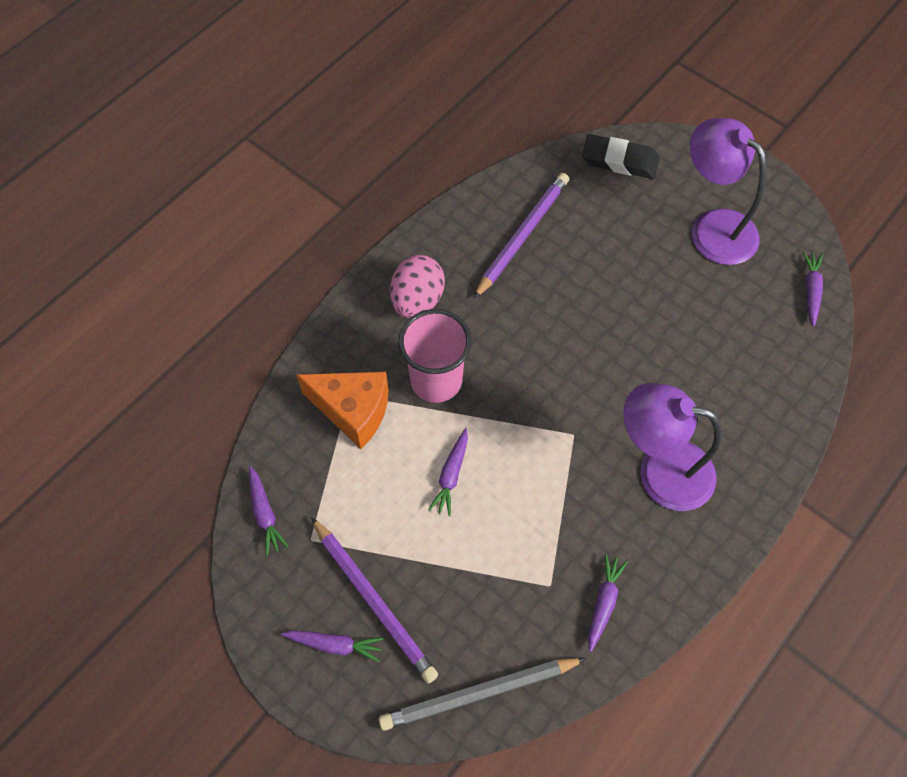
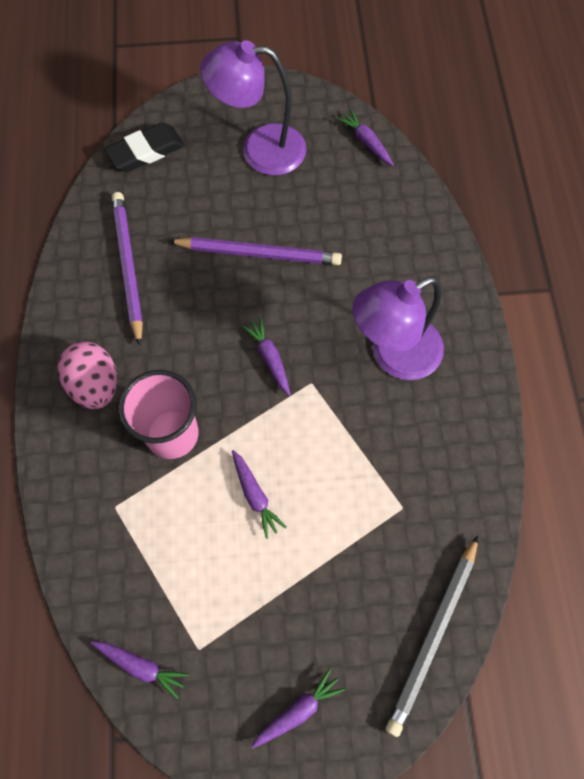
camera: 45 degrees left, 5 degrees up
orange cheese [296,372,389,449] -> none
purple pencil [311,517,438,683] -> purple pencil moved to [168,237,342,265]
purple carrot [588,554,628,652] -> purple carrot moved to [242,317,291,396]

